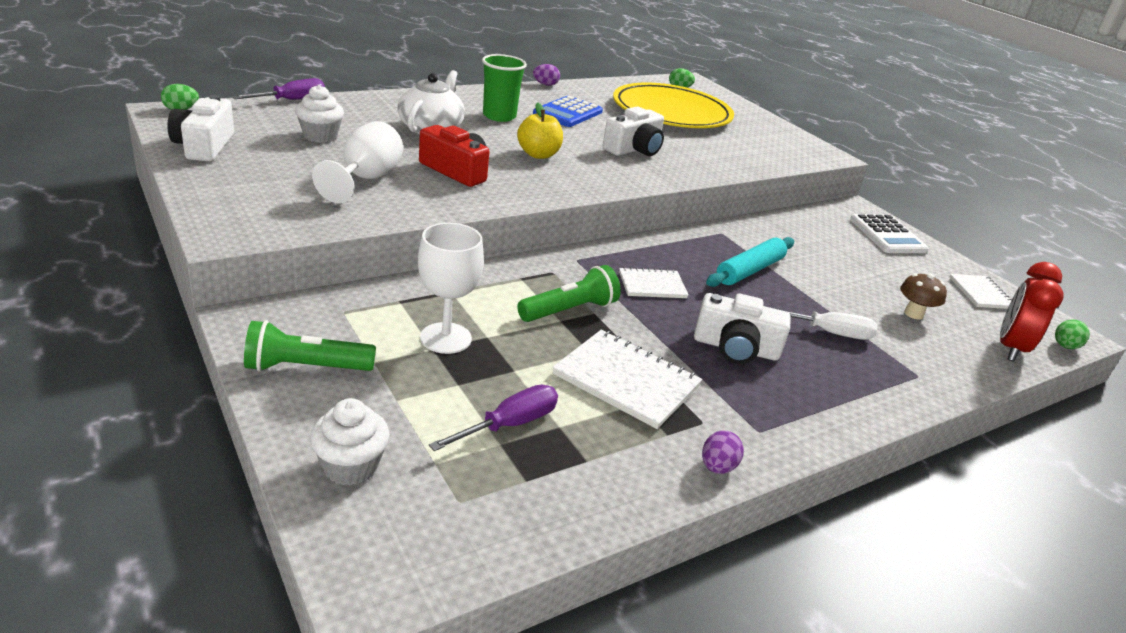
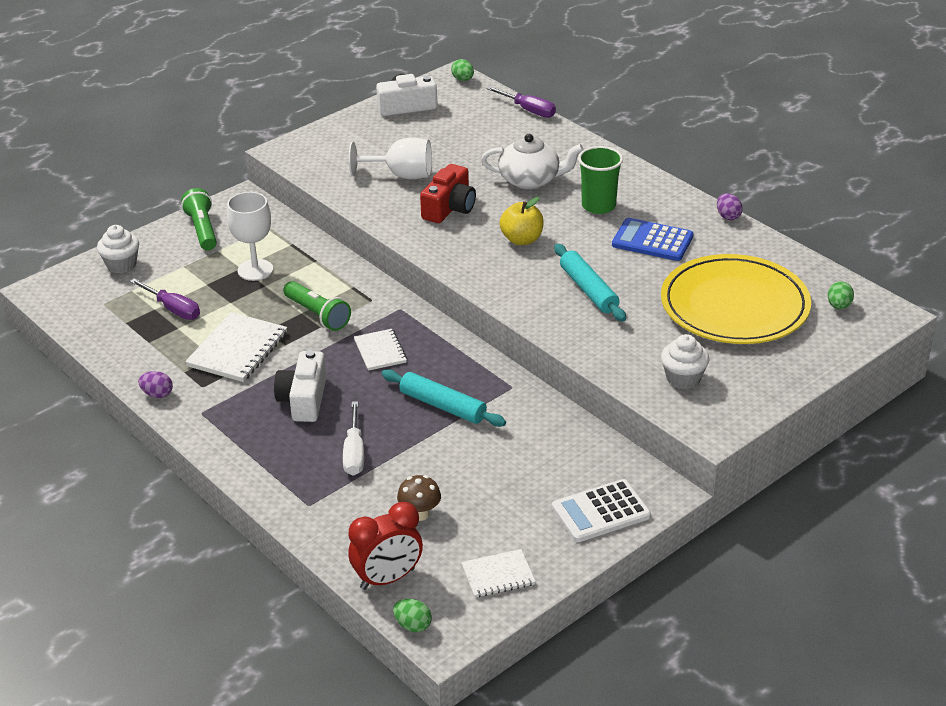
camera: 85 degrees right, 5 degrees up
white cupcake [295,85,344,143] -> white cupcake moved to [661,334,709,389]
white camera [602,107,664,156] -> turquoise rolling pin [554,244,626,322]
red clock [1000,262,1063,361] -> red clock turned 135 degrees clockwise [348,502,423,590]

